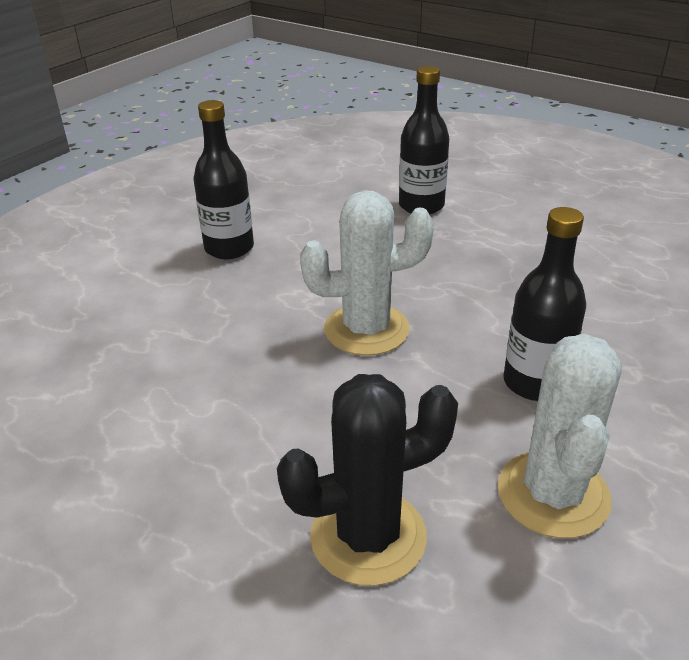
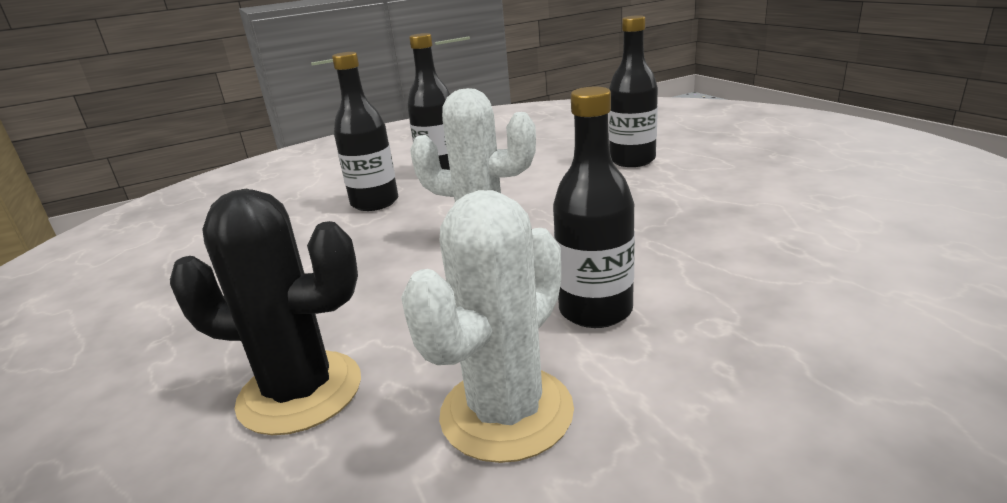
camera: 30 degrees right, 10 degrees down
none -> black bottle [332,52,398,211]

